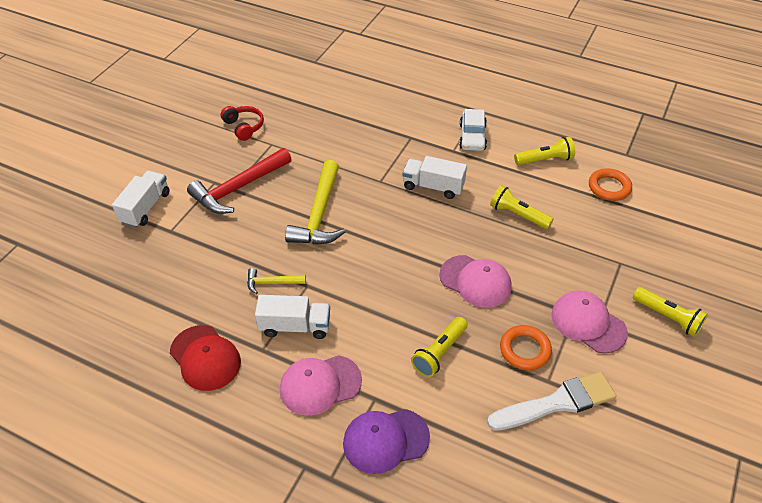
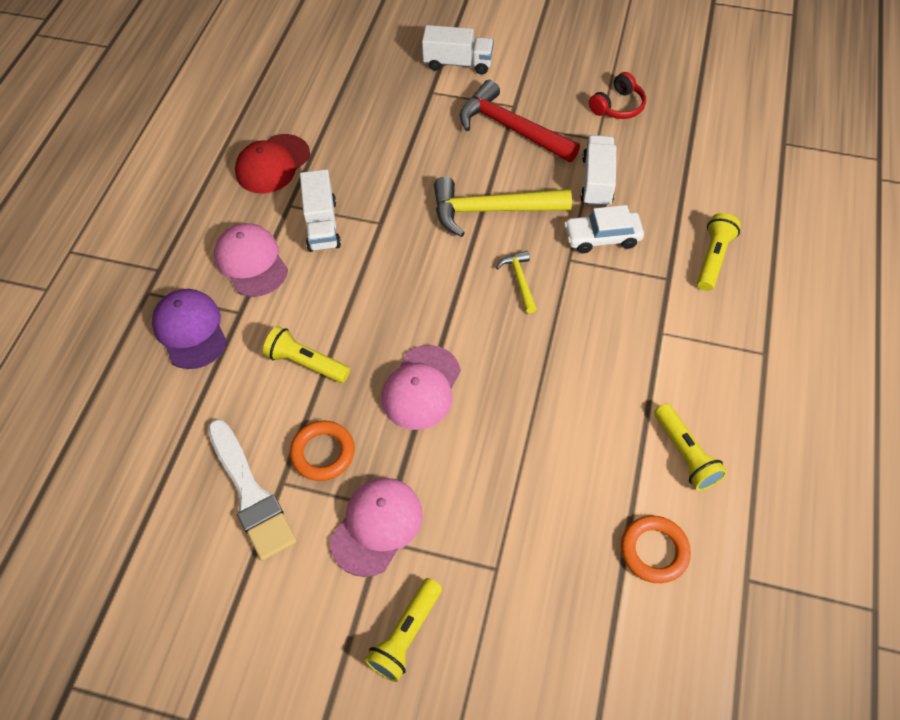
camera: 80 degrees right, 10 degrees up
yellow hammer [247,268,306,294] -> yellow hammer moved to [496,251,537,313]
white truck [402,156,467,199] -> white truck moved to [581,135,616,207]
white car [459,109,487,151] -> white car moved to [564,205,644,253]
yellow flashlight [490,185,554,229] -> yellow flashlight moved to [697,213,741,291]

